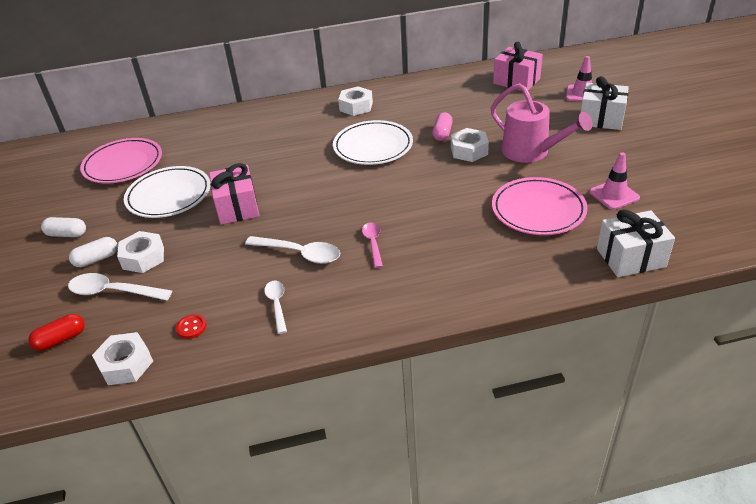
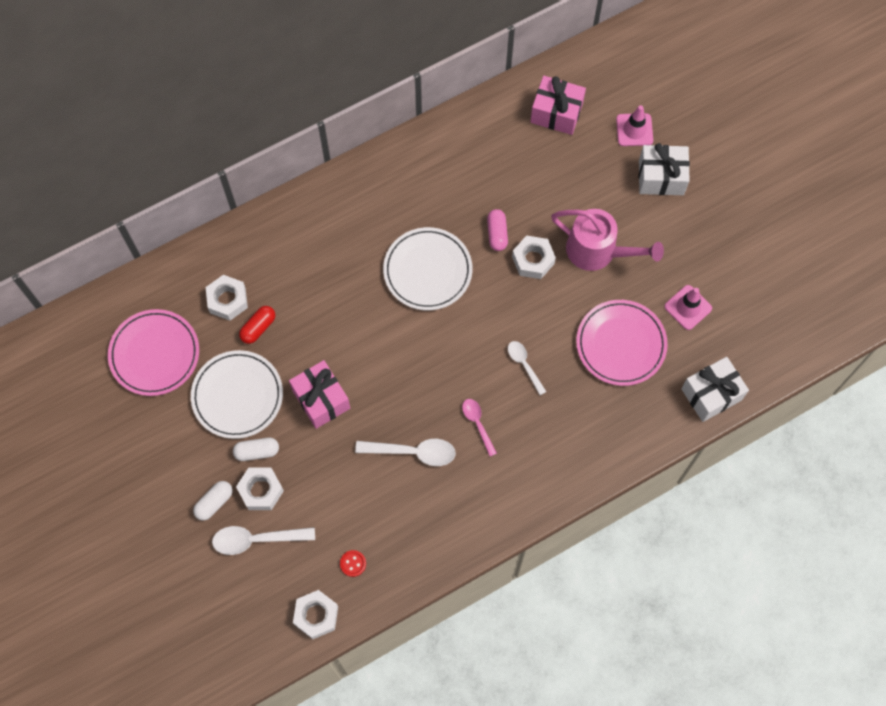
camera: 20 degrees left, 30 degrees up
red capsule [28,314,85,351] -> red capsule moved to [239,306,275,344]
white capsule [41,217,86,237] -> white capsule moved to [233,438,279,461]
white spoon [264,281,287,334] -> white spoon moved to [508,341,546,395]
white nut [338,86,373,116] -> white nut moved to [206,275,248,321]

